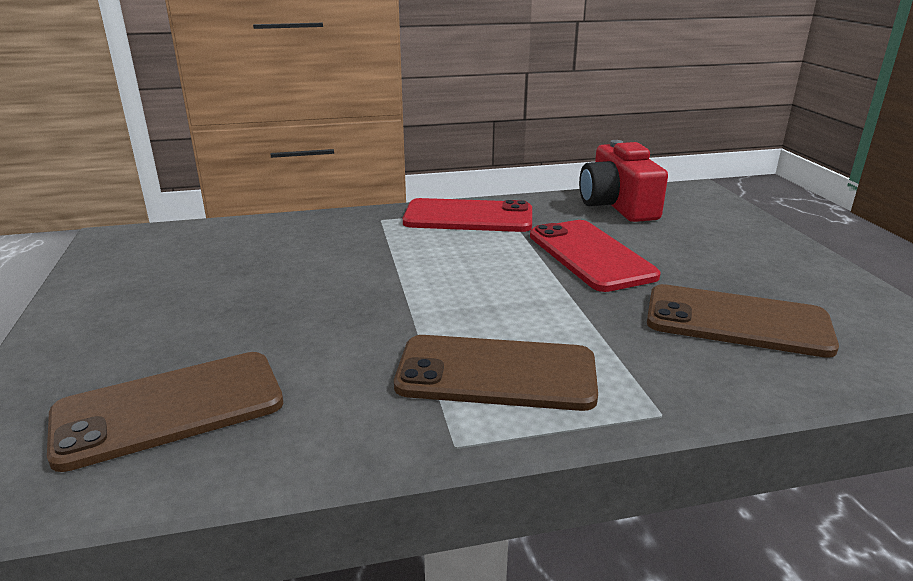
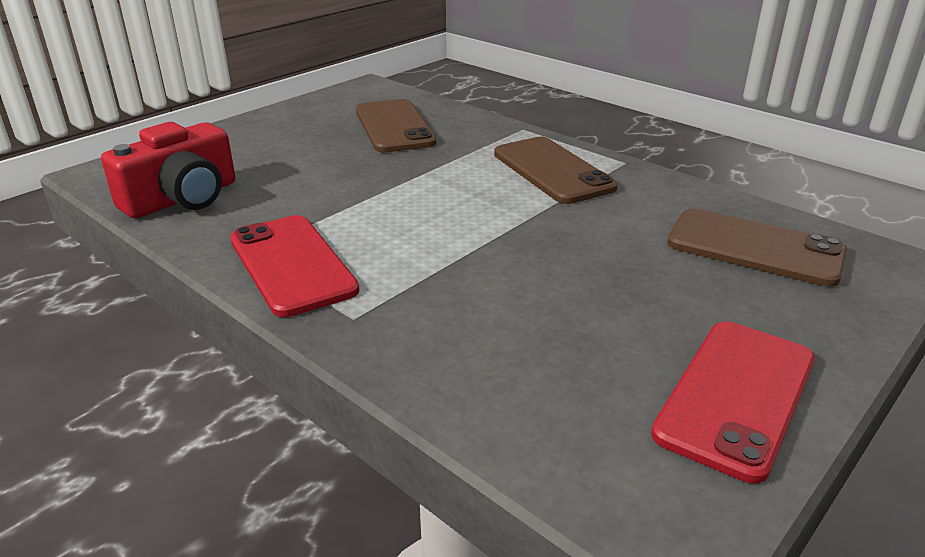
camera: 125 degrees left, 5 degrees up
red phone [530,220,660,292] -> red phone moved to [651,321,815,484]

